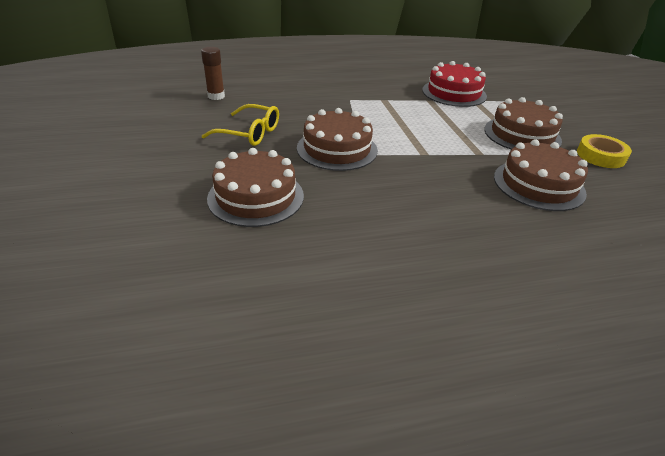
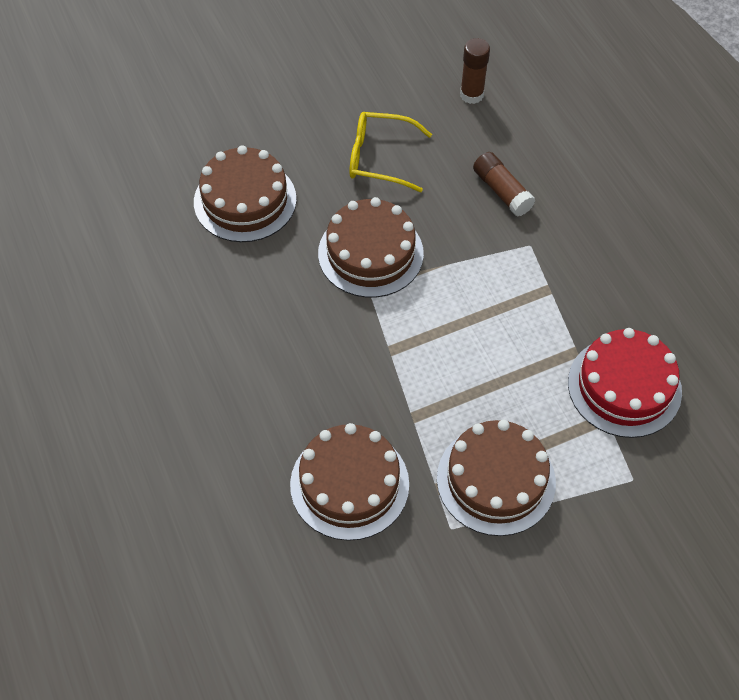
camera: 80 degrees right, 20 degrees up
yellow glasses [202,104,279,146] -> yellow glasses turned 90 degrees clockwise [349,112,432,192]
yellow tape [577,134,632,168] -> none
none -> brown glue stick [473,152,535,216]

